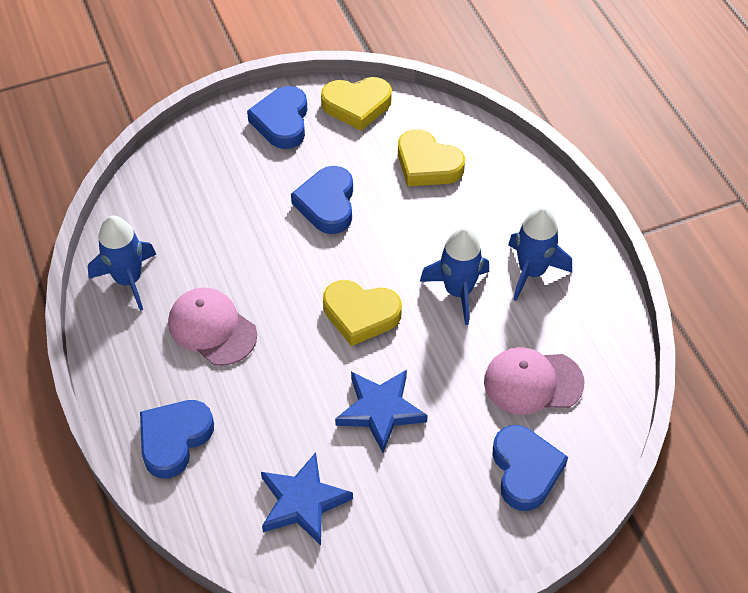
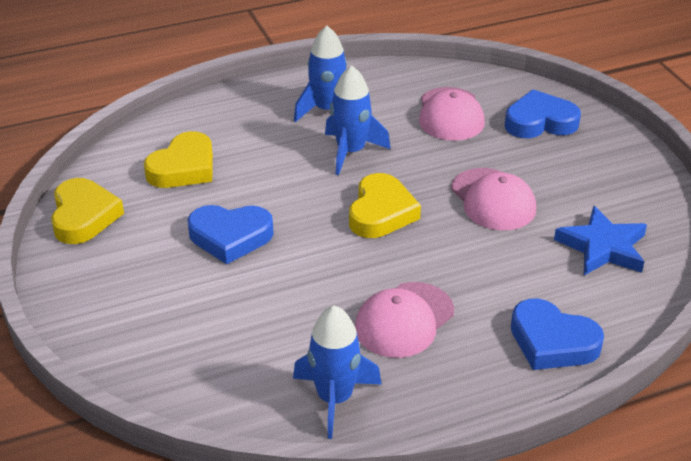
camera: 90 degrees left, 15 degrees down
blue heart [247,86,308,149] -> none
blue star [335,370,428,453] -> pink cap [451,168,536,230]

